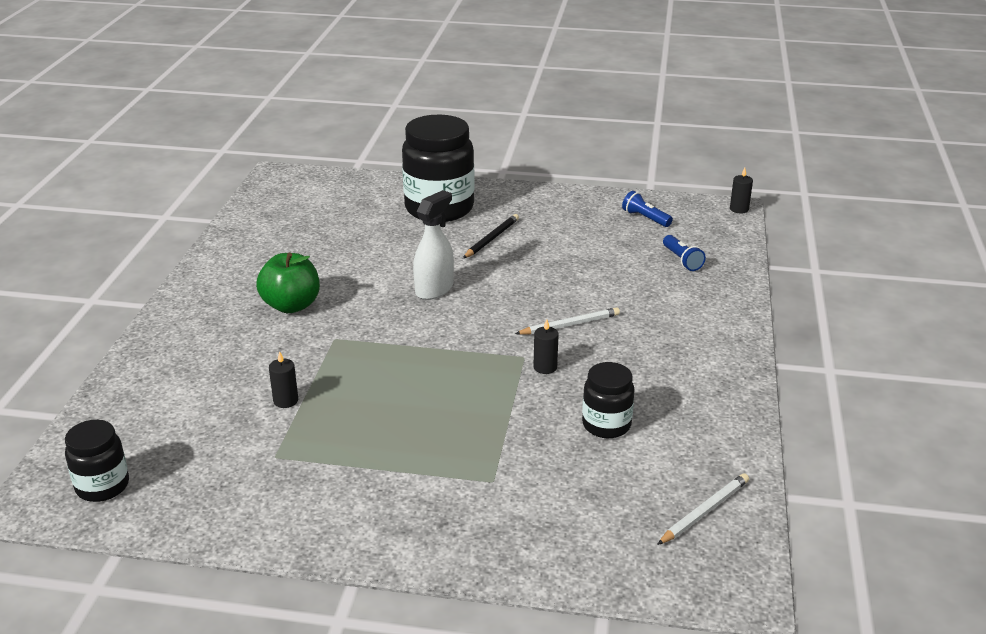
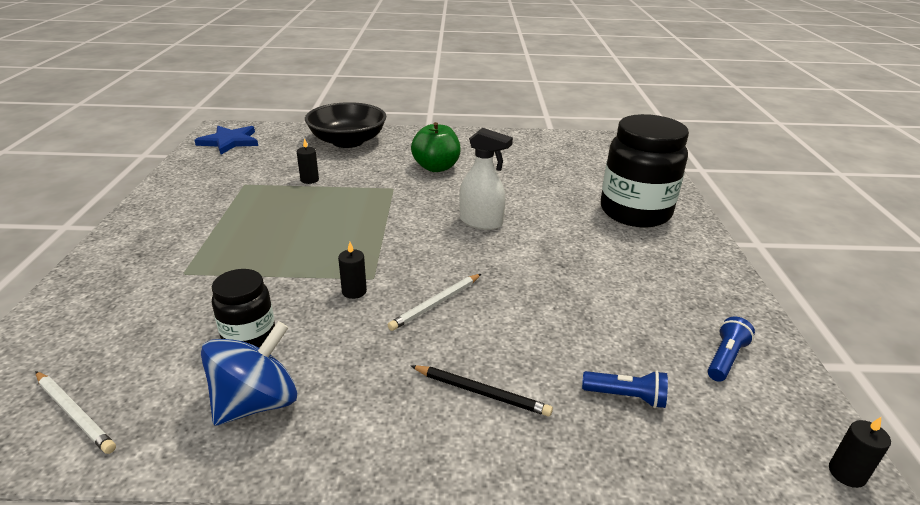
camera: 80 degrees right, 0 degrees up
black jar [65,420,129,502] -> blue star [195,126,258,155]
black pencil [463,214,519,258] -> black pencil moved to [411,365,553,416]
white pencil [515,307,620,335] -> white pencil turned 75 degrees clockwise [388,274,481,331]
blue flashlight [663,235,706,271] -> blue flashlight turned 135 degrees counterclockwise [582,370,668,408]
none -> blue spinning top [201,321,298,425]
none -> black bowl [305,102,386,148]

